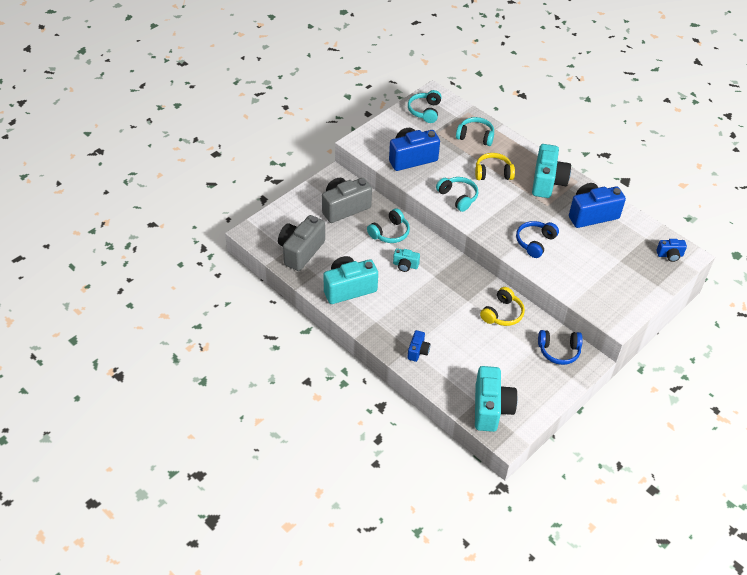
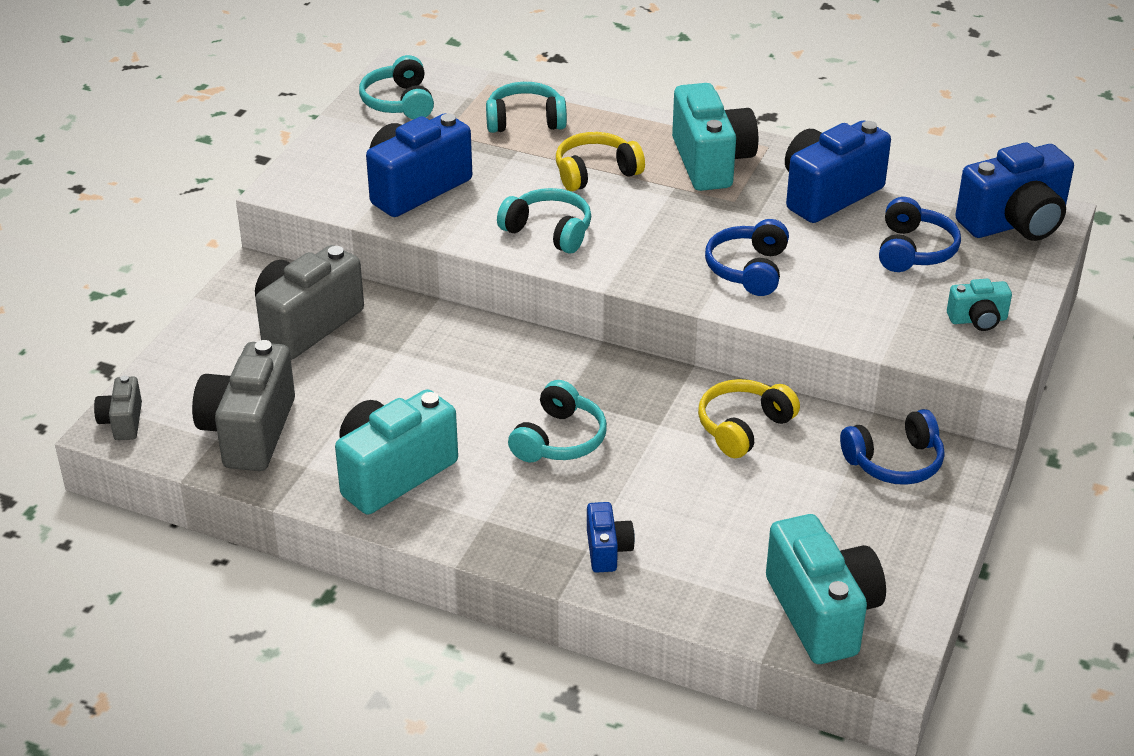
camera: 20 degrees left, 10 degrees down
turquoise headphones [367,208,410,243] -> turquoise headphones moved to [508,380,607,462]
turquoise camera [393,248,420,272] -> turquoise camera moved to [947,279,1012,331]
yellow headphones [480,287,525,326] -> yellow headphones turned 150 degrees counterclockwise [698,379,800,458]
blue camera [656,239,687,262] -> blue camera [955,142,1074,241], size x1.99
none -> grey camera [94,375,142,440]
none -> blue headphones [879,197,961,272]

